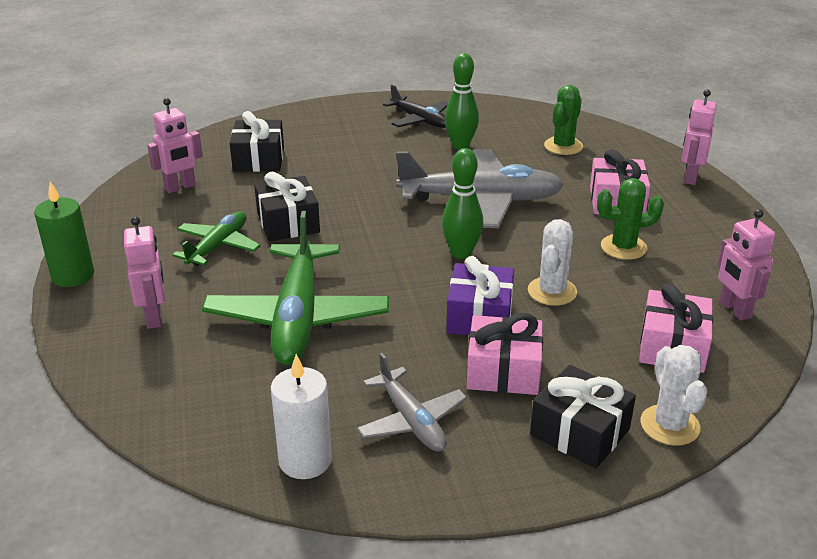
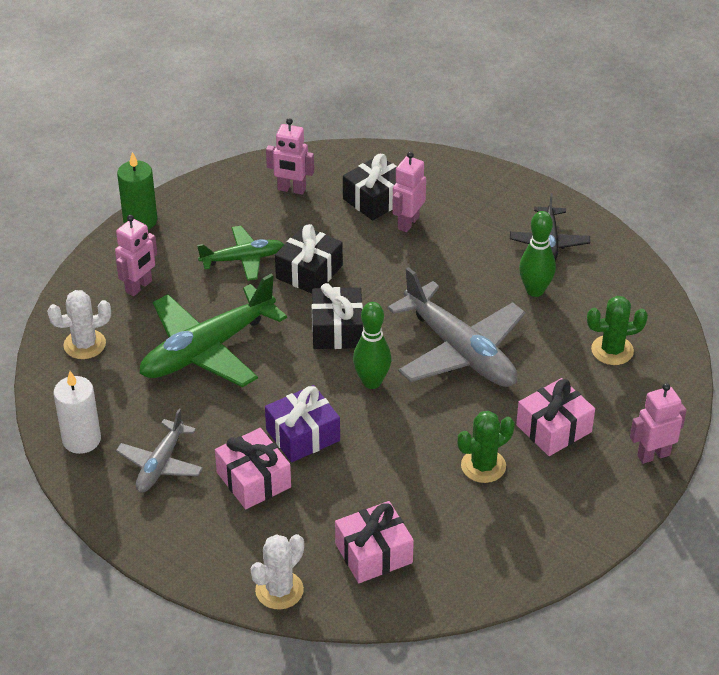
camera: 50 degrees right, 10 degrees up
white cactus [528,219,577,306] -> white cactus moved to [47,290,111,359]
black gift [530,365,636,468] -> black gift moved to [312,283,363,349]
green cactus [597,178,664,260] -> green cactus turned 75 degrees counterclockwise [458,411,514,483]
pink robot [717,209,775,321] -> pink robot moved to [392,152,426,232]

